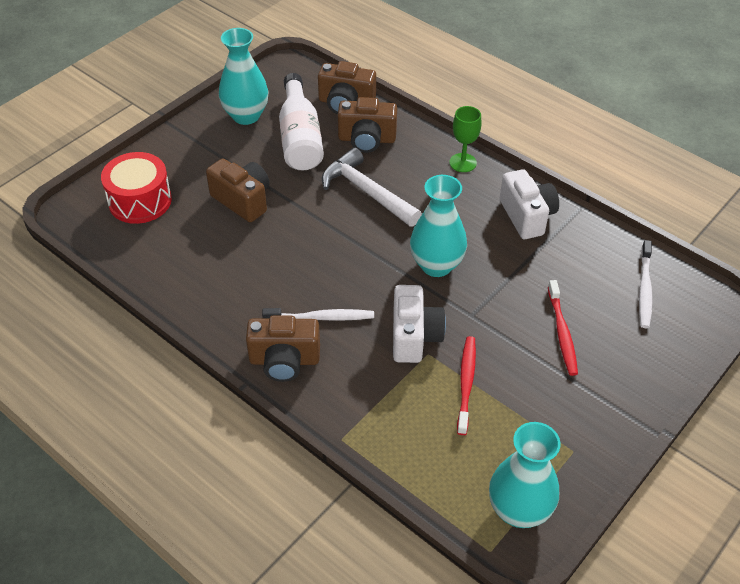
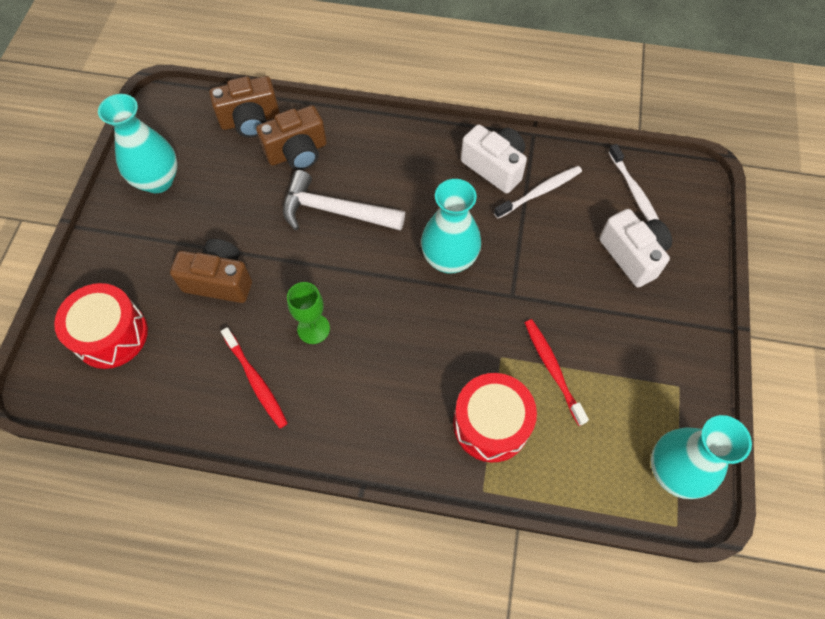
camera: 30 degrees left, 15 degrees up
brown camera [246,315,320,382] -> none
white toothbrush [262,308,374,321] -> white toothbrush moved to [494,166,582,219]
white bottle [279,73,324,170] -> none
white camera [393,285,446,363] -> white camera moved to [599,209,672,287]
green goblet [449,106,482,172] -> green goblet moved to [287,282,330,344]
red toothbrush [548,280,578,376] -> red toothbrush moved to [221,327,288,428]
none -> red drum [453,373,537,462]

